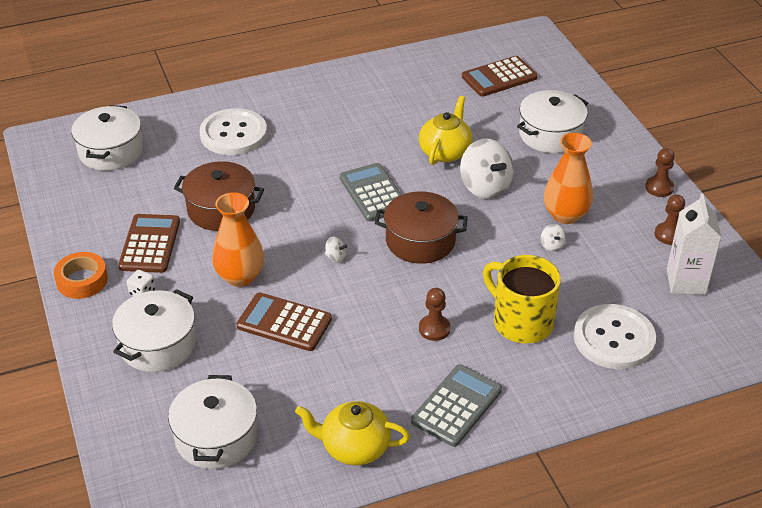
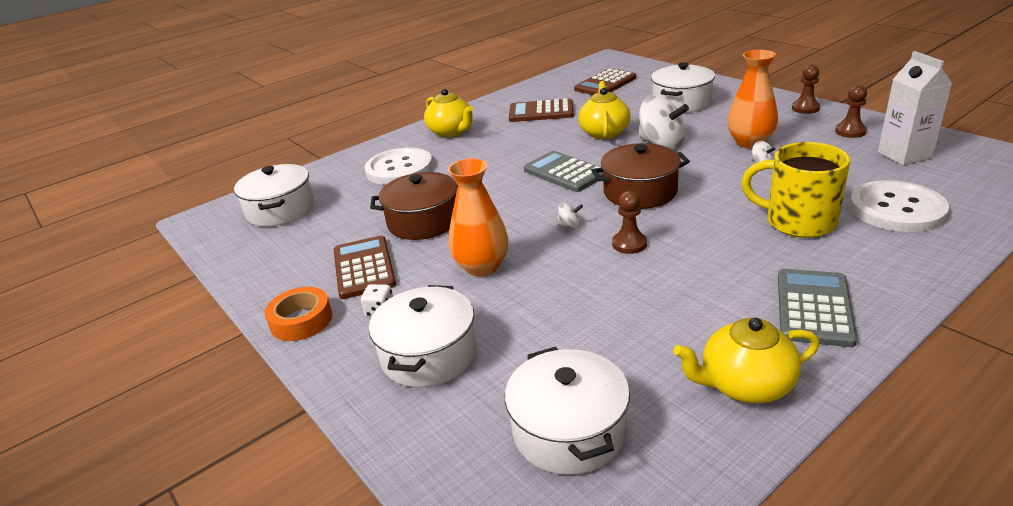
camera: 15 degrees left, 10 degrees down
brown calculator [236,293,332,351] -> brown calculator moved to [509,99,574,122]
brown pawn [419,288,450,341] -> brown pawn moved to [612,191,647,254]
none -> yellow teapot [424,89,473,137]

